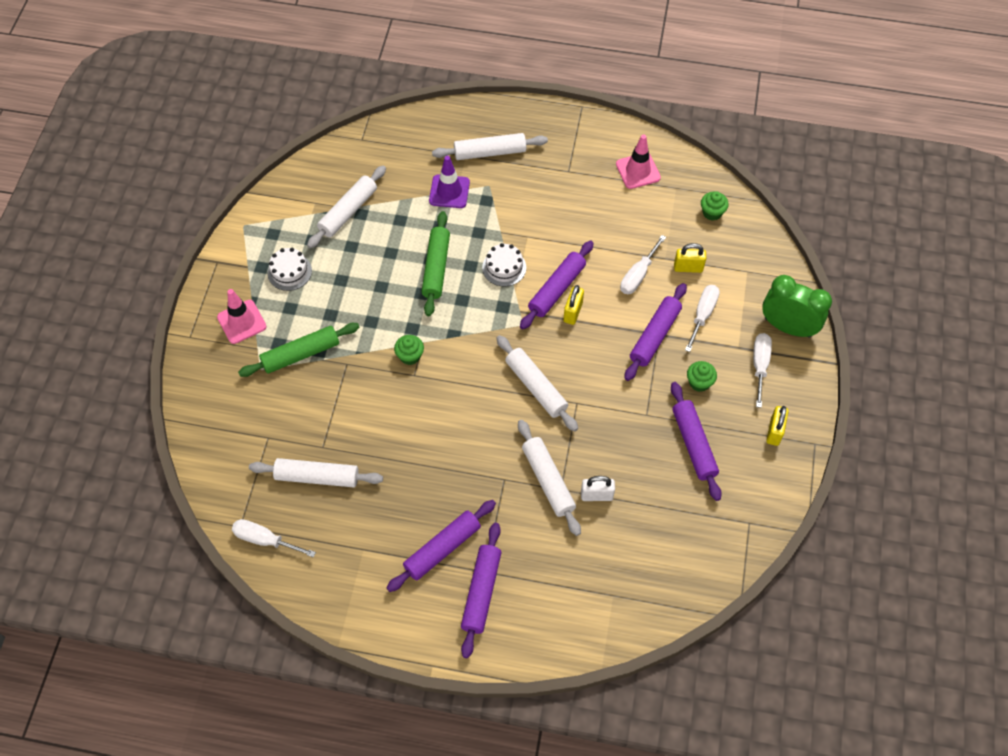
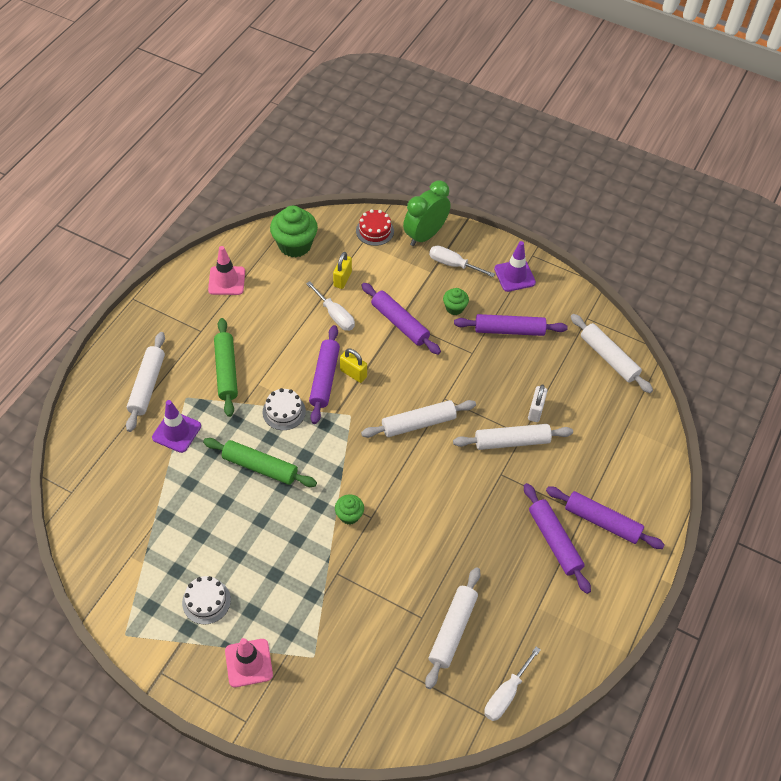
camera: 75 degrees left, 5 degrees down
green rolling pin [238,323,360,377] -> green rolling pin moved to [214,318,238,417]
white rolling pin [307,165,386,248] -> white rolling pin moved to [571,314,653,393]
purple rolling pin [520,241,594,330] -> purple rolling pin turned 45 degrees clockwise [309,325,340,424]
white screwdriver [685,285,720,352] -> none
green cupcake [701,191,729,221] -> green cupcake [270,206,318,258], size x1.88
yellow padlock [766,406,789,446] -> purple traffic cone [494,241,536,292]
none -> red cake [356,209,394,246]

